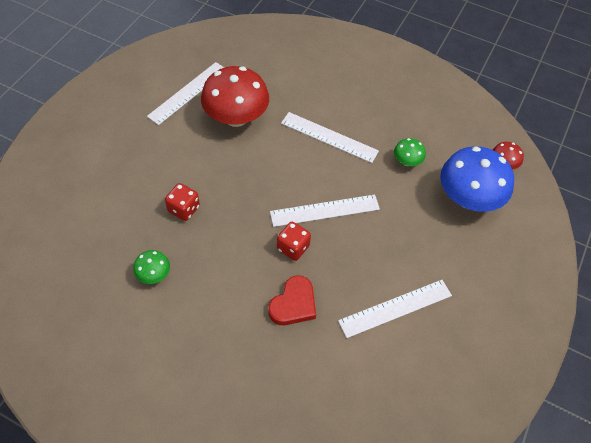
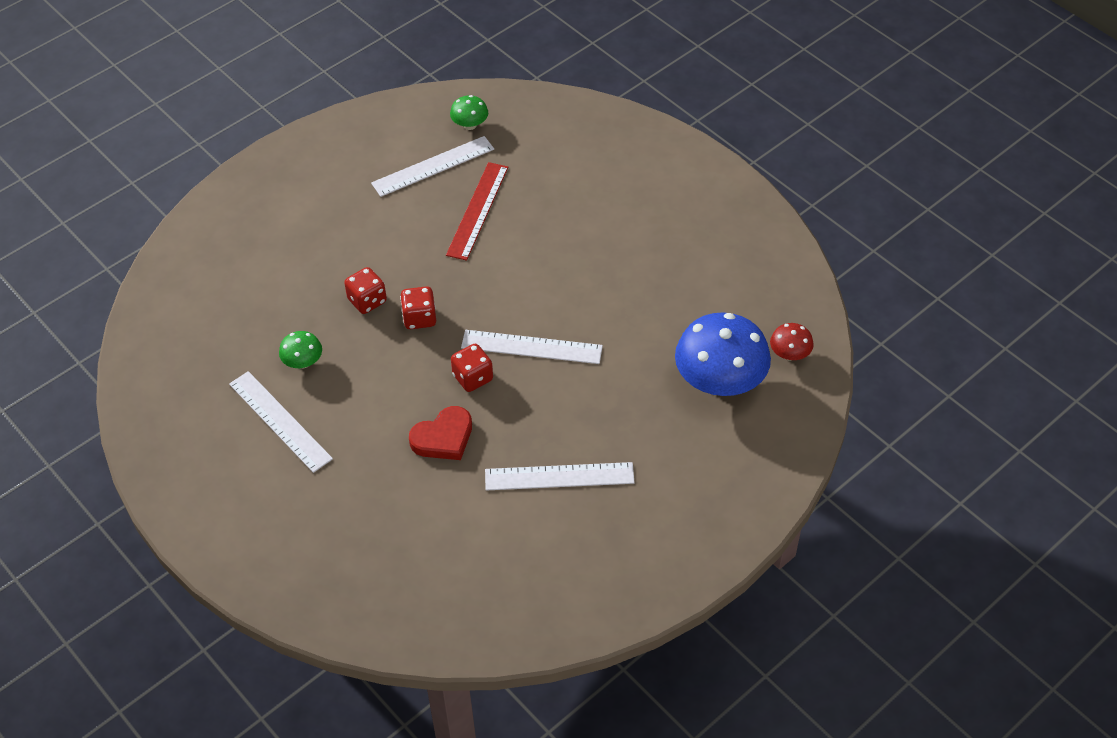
camera: 25 degrees right, 5 degrees down
red mushroom [201,66,269,127] -> red ruler [446,162,508,261]
white ruler [281,112,379,163] -> white ruler moved to [229,371,333,473]
green mushroom [394,138,426,166] -> green mushroom moved to [450,95,488,130]
none -> red dice [400,286,436,329]

